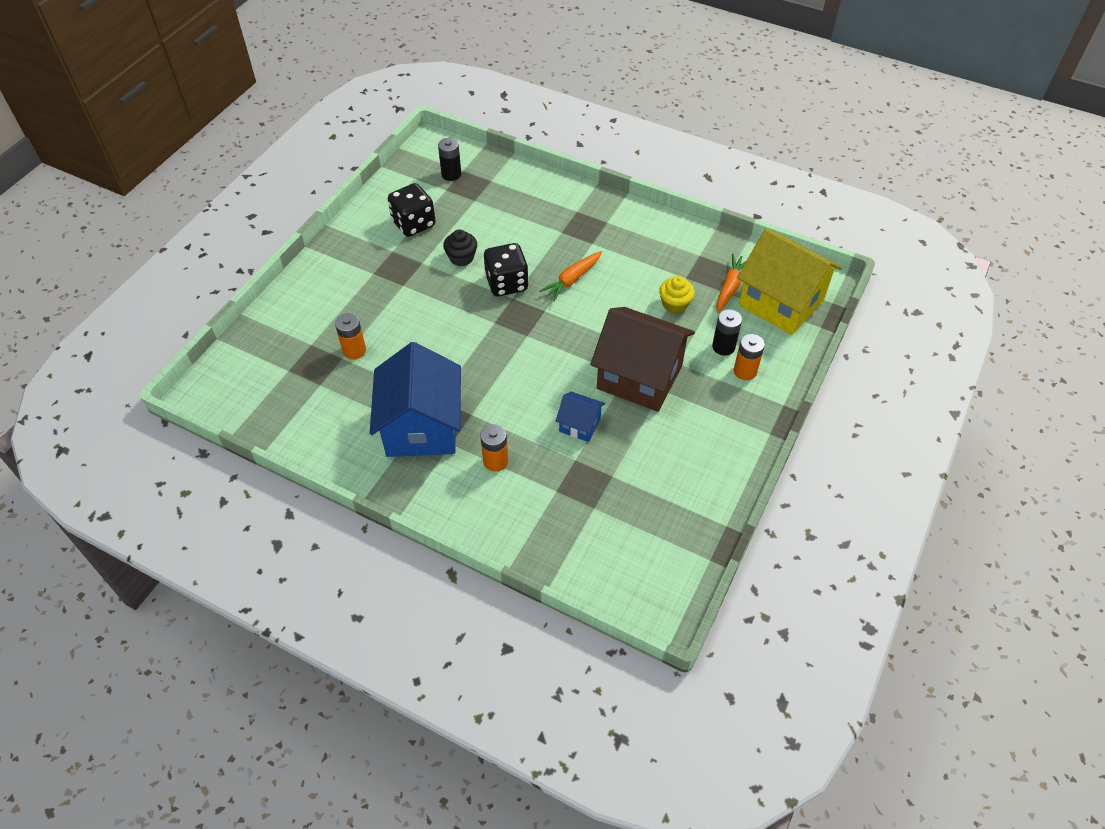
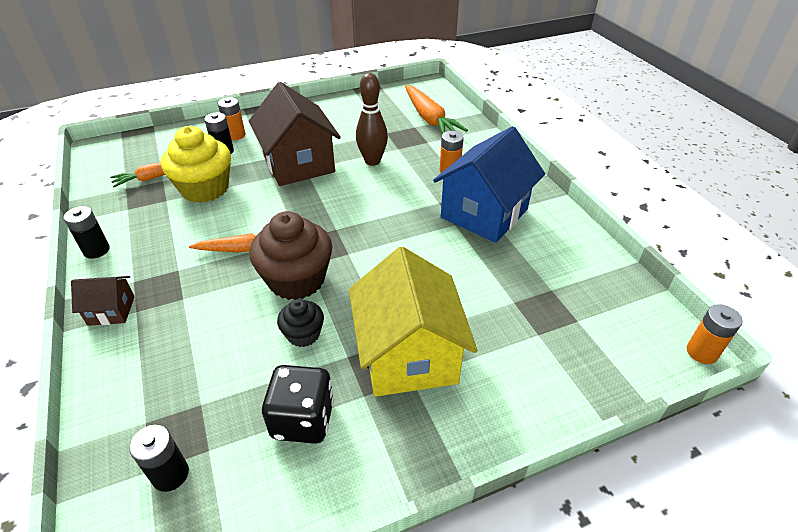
camera: 140 degrees left, 10 degrees down
orange battery [335,313,366,359] -> orange battery moved to [687,305,743,364]
black dice [484,243,529,296] -> brown cupcake [250,211,332,300]
blue house [556,391,605,442] -> brown bowling pin [356,73,388,166]
yellow cupcake [659,276,695,314] -> yellow cupcake [161,126,231,203], size x1.90
yellow house [737,228,842,335] -> yellow house moved to [349,247,477,397]
none -> black battery [64,206,110,259]
none -> brown house [71,276,135,326]
none -> orange carrot [405,85,468,134]

